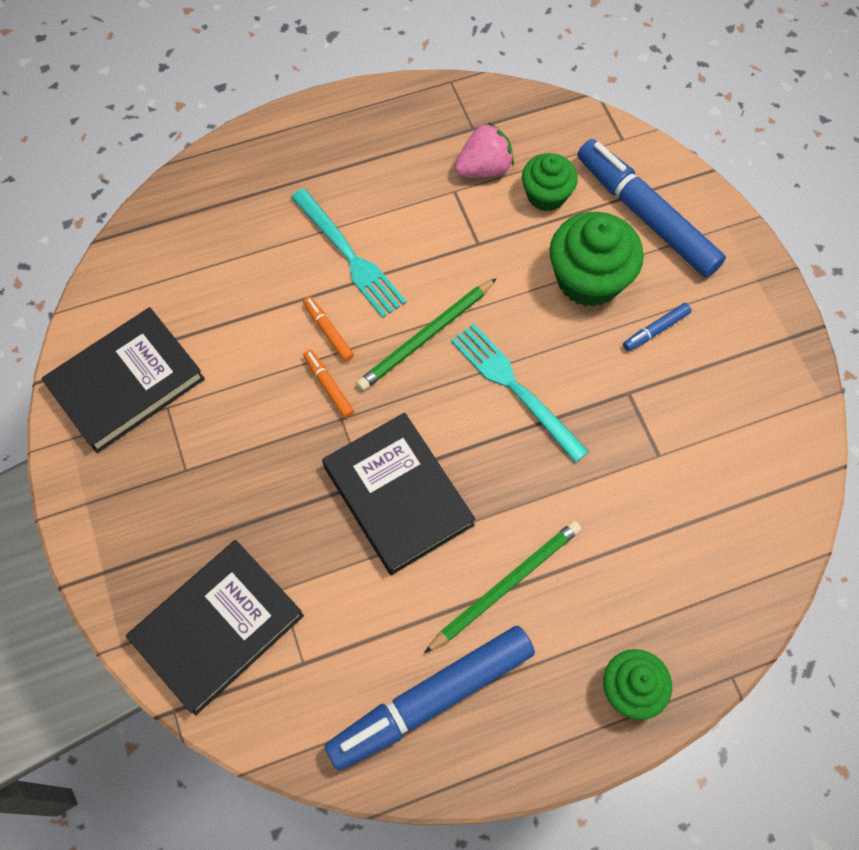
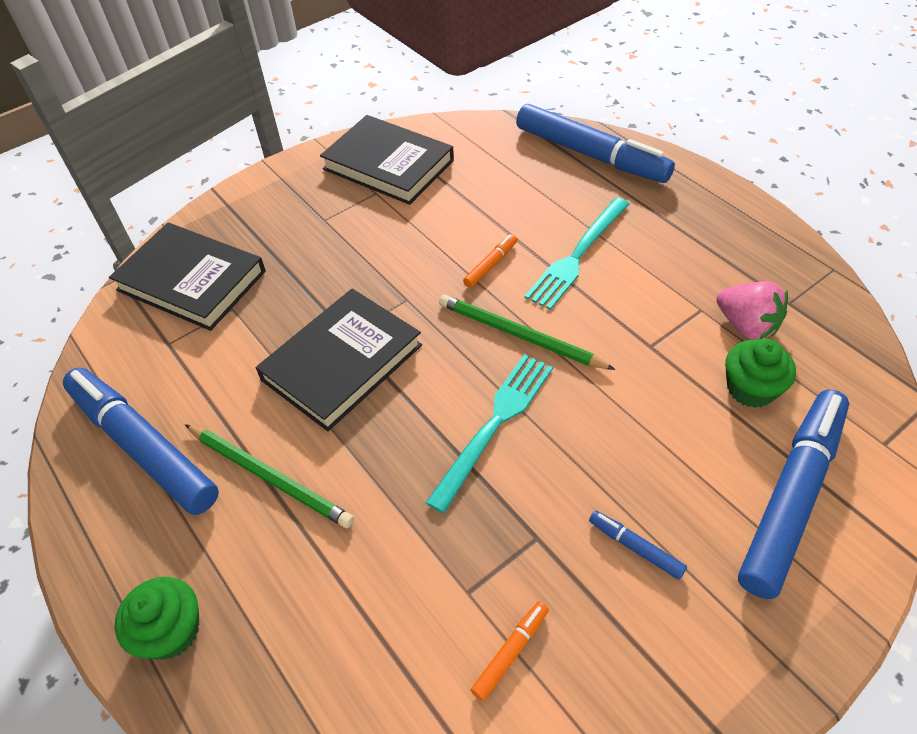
camera: 75 degrees right, 15 degrees down
orange marker [303,350,354,418] -> orange marker moved to [471,601,549,701]
green cupcake [549,212,644,307] -> none
none -> blue marker [516,104,675,183]

